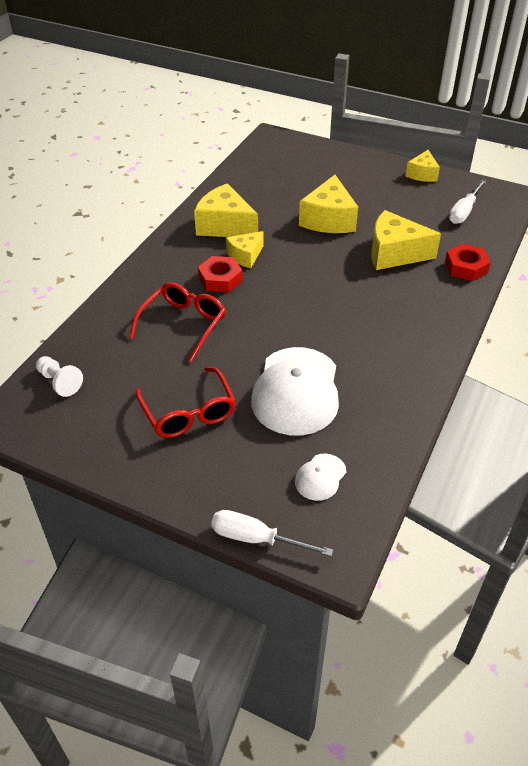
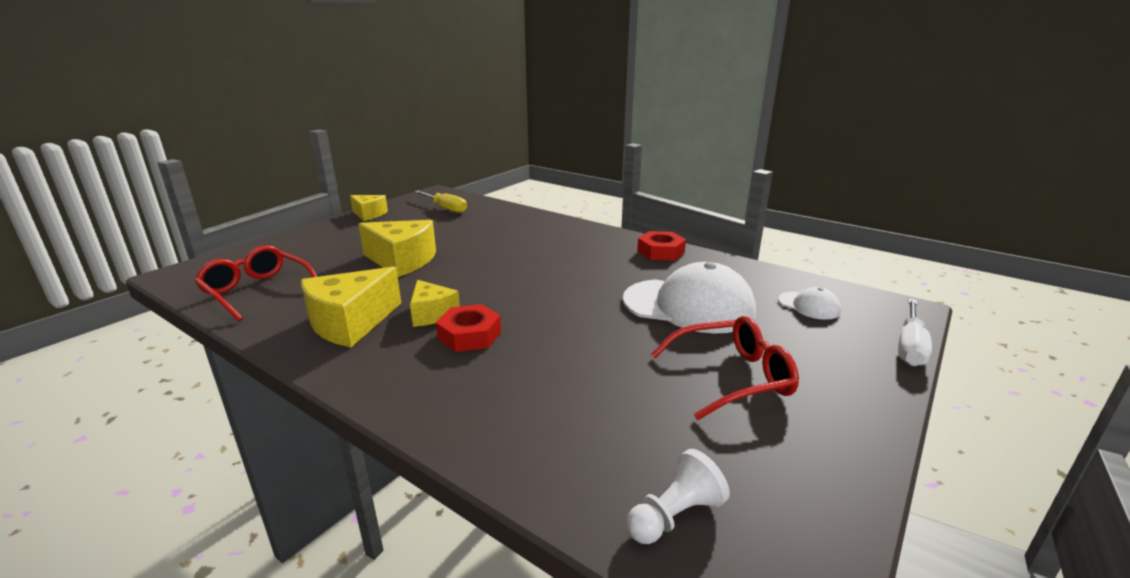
camera: 80 degrees left, 20 degrees down
red glasses [129,282,226,362] -> red glasses moved to [194,245,317,321]
yellow cheese [371,210,441,270] -> none
red nut [445,244,491,281] -> red nut moved to [637,231,686,261]
white screwdriver [449,180,486,224] -> yellow screwdriver [414,190,467,213]

